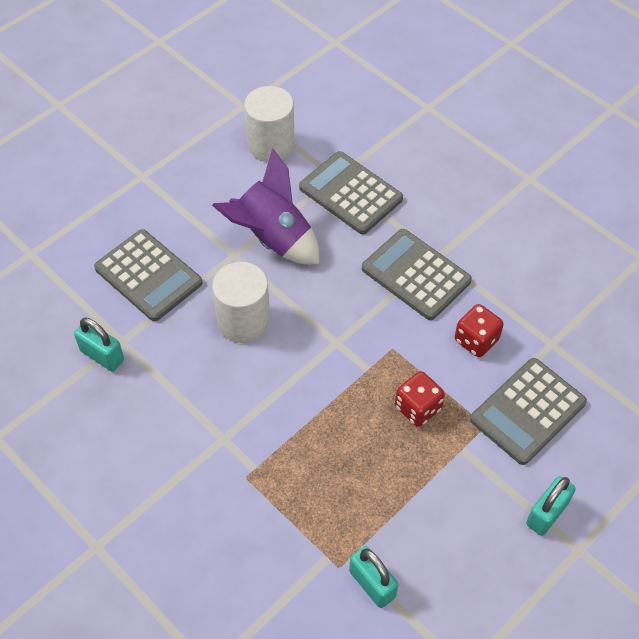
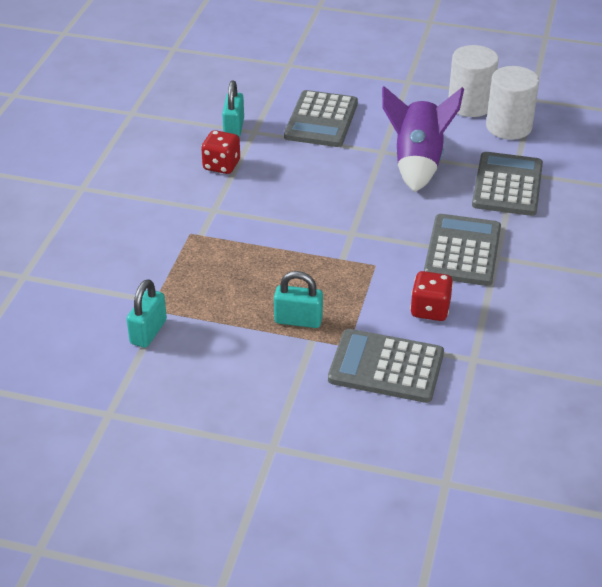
camera: 60 degrees right, 15 degrees down
white cylinder [212,262,270,343] -> white cylinder moved to [448,45,499,117]
red dice [395,371,445,427] -> red dice moved to [201,130,240,174]
turquoise padlock [526,476,576,536] -> turquoise padlock moved to [274,271,323,328]

